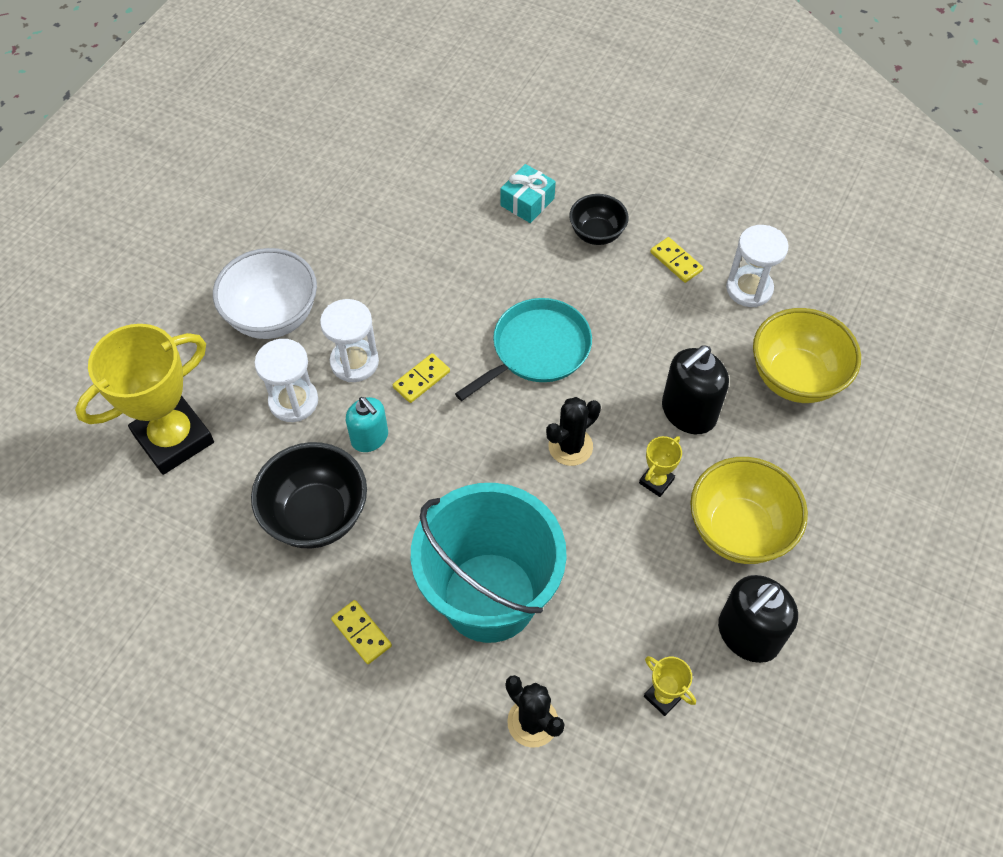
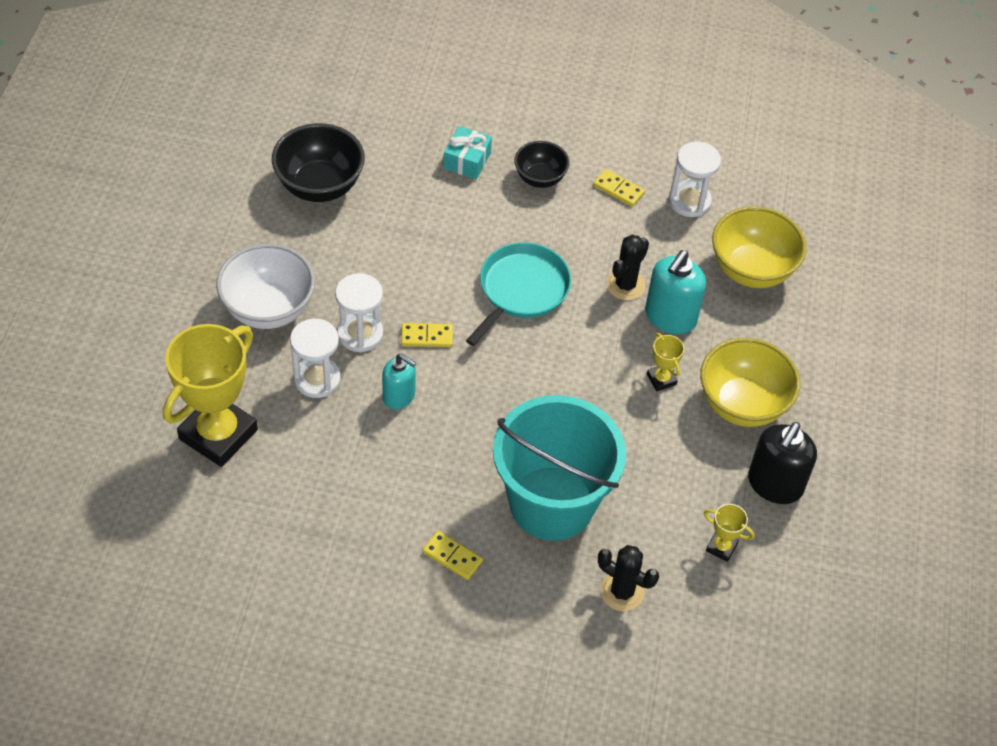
camera: 20 degrees left, 5 degrees down
black bowl [251,442,367,549] -> black bowl moved to [272,123,365,202]
yellow domino [393,353,450,403] -> yellow domino turned 60 degrees clockwise [401,323,453,347]
black cactus [546,397,601,466] -> black cactus moved to [606,235,649,300]
yellow trophy [639,436,682,497] -> yellow trophy turned 45 degrees counterclockwise [647,333,684,391]
black soap dispenser [662,345,729,434] -> turquoise soap dispenser [645,250,706,334]

